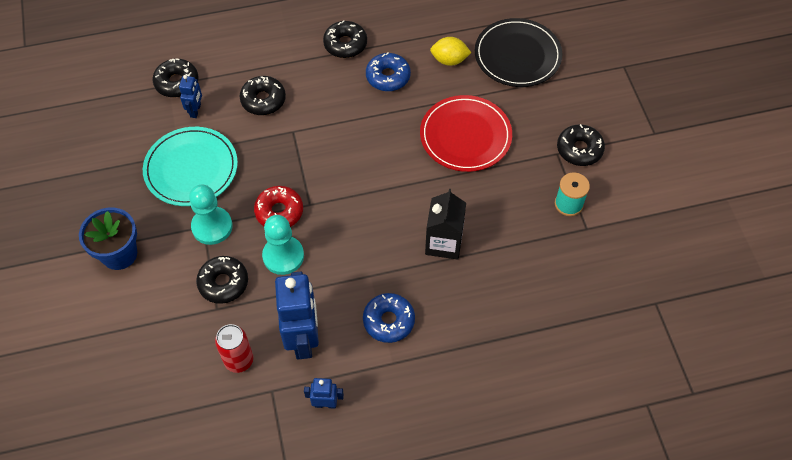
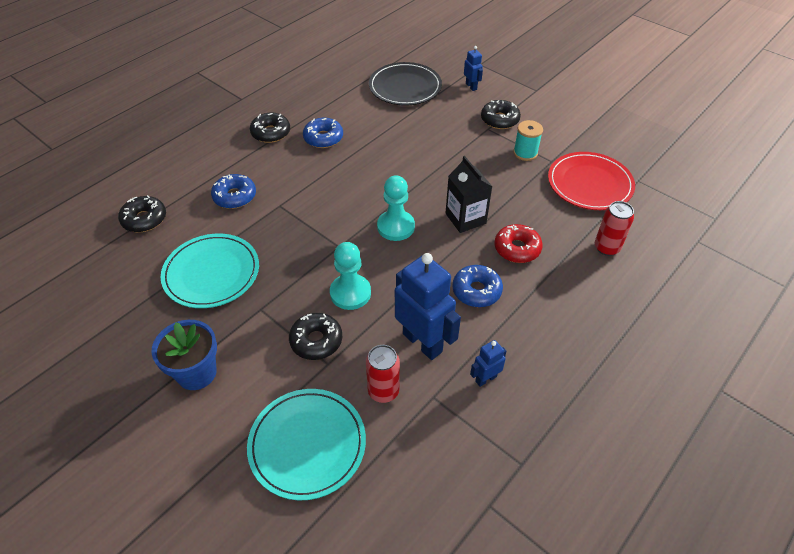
camera: 35 degrees left, 10 degrees down
blue robot [179,75,202,118] -> blue robot moved to [464,46,483,91]
turquoise pawn [189,184,233,245] -> turquoise pawn moved to [377,175,415,241]
black donut [240,76,286,115] -> blue donut [211,174,256,209]
red donut [254,186,303,227] -> red donut moved to [494,224,543,263]
red plate [420,95,512,172] -> red plate moved to [548,152,635,210]
yellow lemon [430,37,471,66] -> none
none -> turquoise plate [247,389,366,500]
none -> red can [595,201,634,256]

